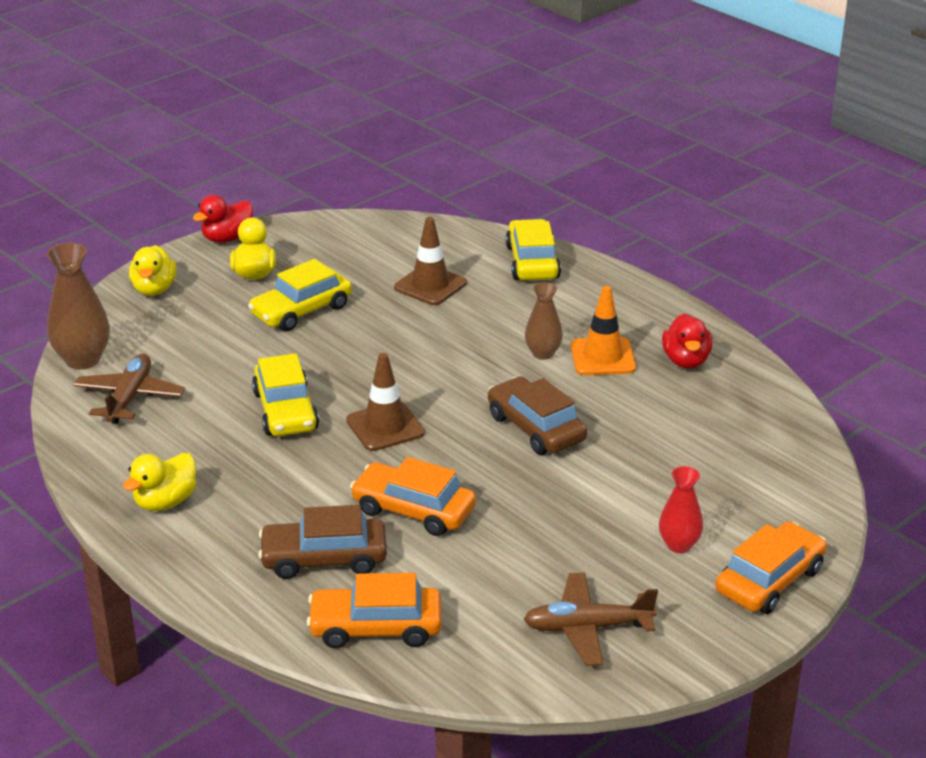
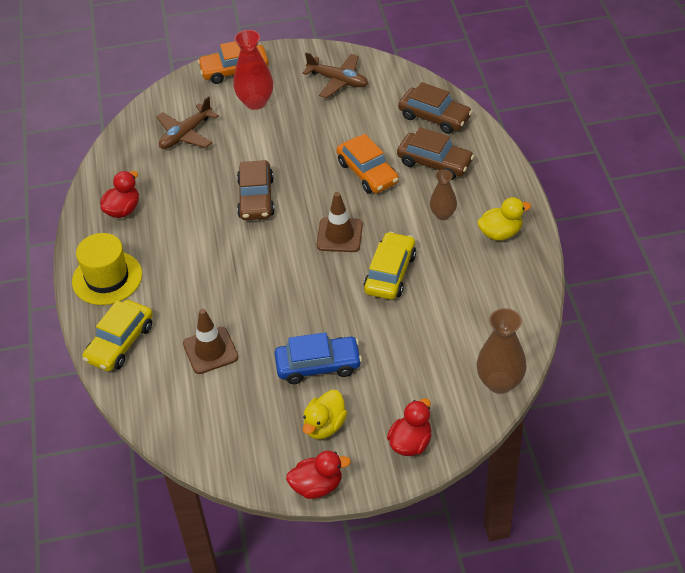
camera: 145 degrees left, 15 degrees up
brown plane [74,354,185,424] -> brown plane moved to [156,96,219,149]
yellow duck [129,245,177,296] -> red duck [387,398,432,456]
yellow car [248,259,352,331] -> blue car [274,332,362,384]
orange car [307,573,441,648] -> brown car [398,82,472,134]
brown vase [525,282,563,360] -> brown vase moved to [430,169,457,220]
orange traffic cone [570,286,636,375] -> none
red vase [659,466,703,553] -> red vase [233,30,273,110], size x1.61
none -> yellow hat [72,233,142,305]

